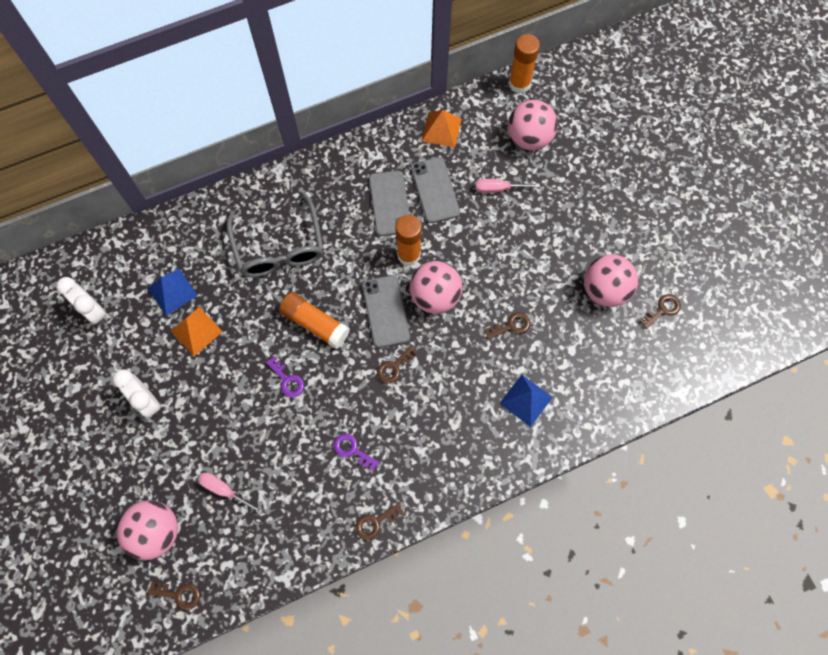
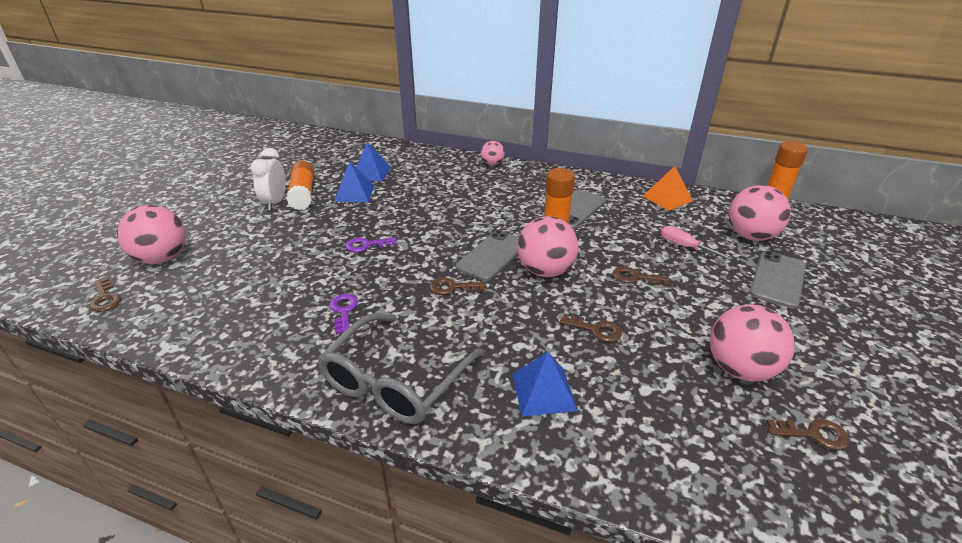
camera: 45 degrees right, 35 degrees down
white clock [56,277,106,325] -> none
orange pyramid [171,307,223,356] -> blue pyramid [334,161,374,202]
pink screwdriver [198,473,263,514] -> none
grey glasses [227,192,324,277] -> grey glasses moved to [318,313,483,424]
purple key [266,356,304,397] -> purple key turned 75 degrees clockwise [345,237,397,252]
orange glue stick [279,292,350,349] -> orange glue stick moved to [287,161,315,210]
brown key [355,503,404,540] -> brown key moved to [613,266,669,286]
grey phone [411,157,460,223] -> grey phone moved to [750,251,806,309]
none -> pink ball [481,141,505,165]

